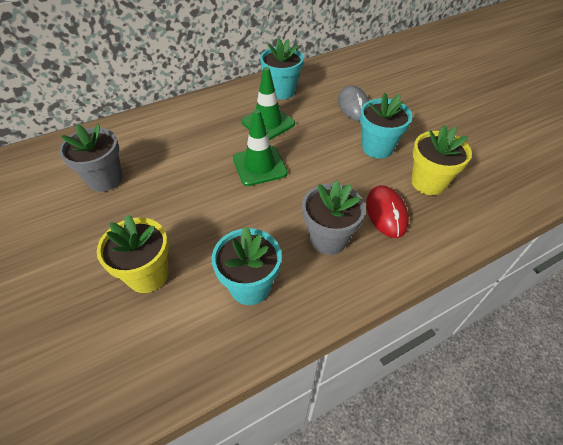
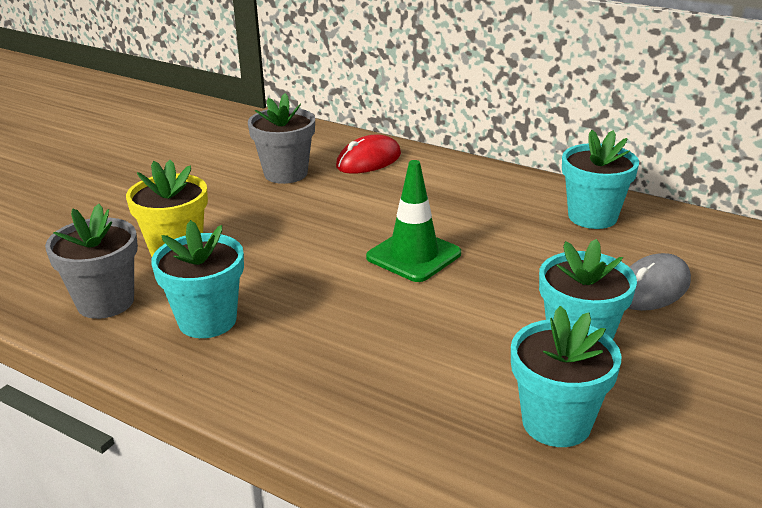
camera: 60 degrees right, 20 degrees down
green traffic cone [241,67,295,140] -> none
grey flower pot [302,181,365,255] -> grey flower pot moved to [45,204,138,319]
red mouse [366,185,409,238] -> red mouse moved to [336,134,401,174]
yellow flower pot [411,125,472,195] -> turquoise flower pot [511,306,621,447]

